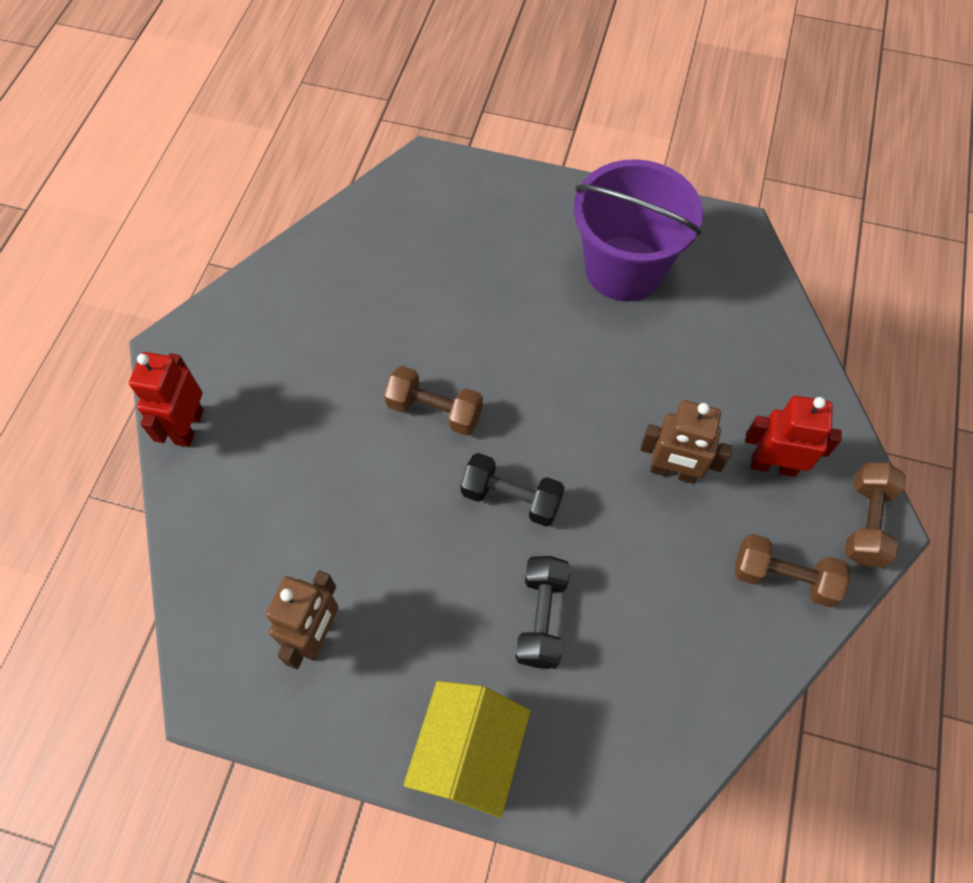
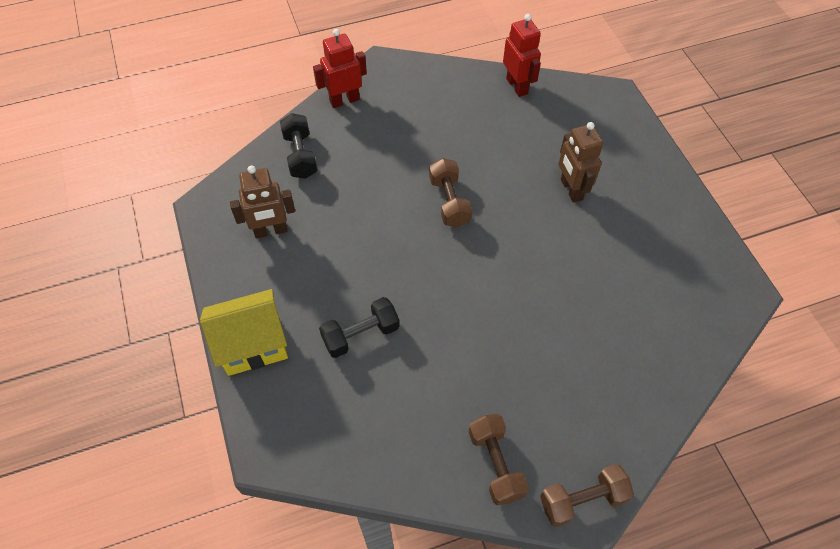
camera: 55 degrees right, 5 degrees down
black dumbbell [460,453,564,527] -> black dumbbell moved to [280,113,318,179]
purple bucket [574,159,703,301] -> none
brown robot [640,400,733,484] -> brown robot moved to [558,122,603,203]
red robot [745,396,842,477] -> red robot moved to [503,14,541,97]

